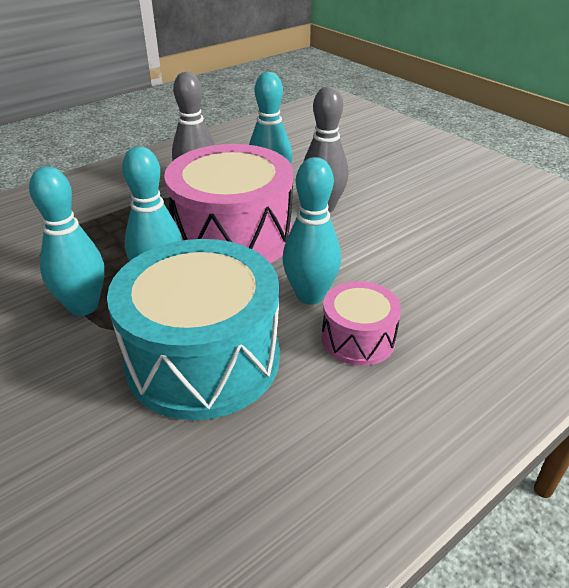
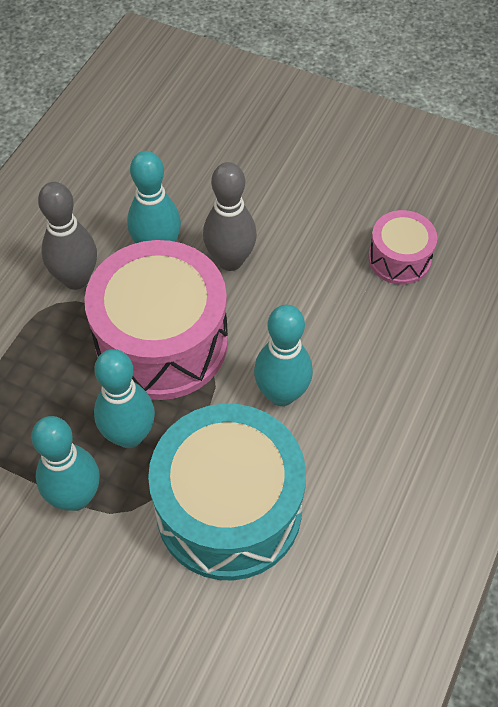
camera: 25 degrees left, 20 degrees up
pink drum [322,281,401,366] -> pink drum moved to [368,210,437,285]

